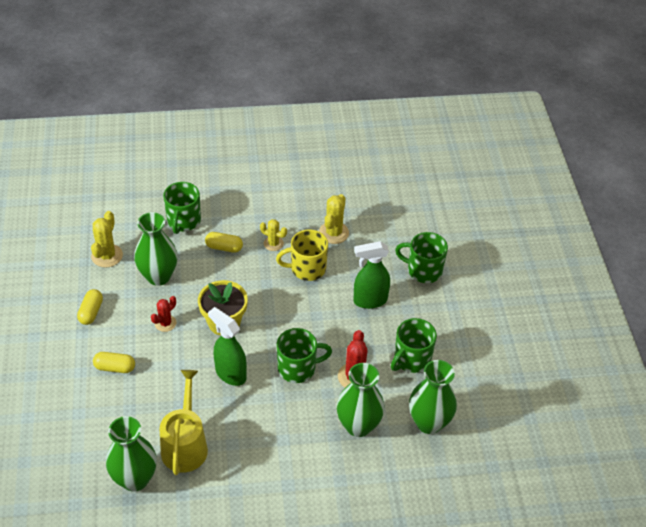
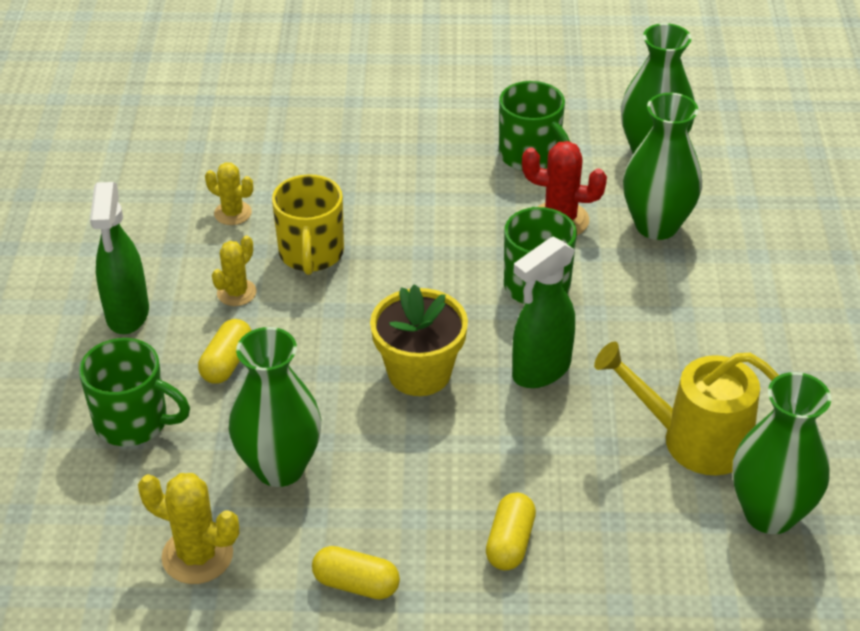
camera: 80 degrees left, 5 degrees down
red cactus [151,296,176,332] -> none
yellow cactus [319,194,349,244] -> yellow cactus [205,162,253,225], size x0.66
green spray bottle [354,241,390,309] -> green spray bottle moved to [90,182,149,334]
green mug [395,232,448,283] -> none

